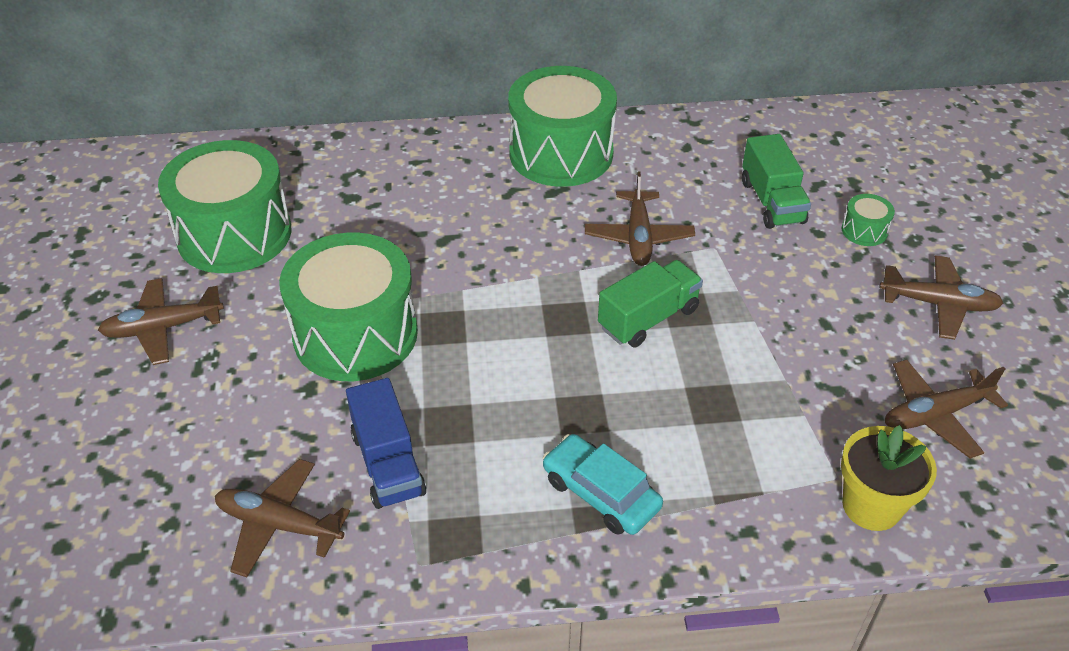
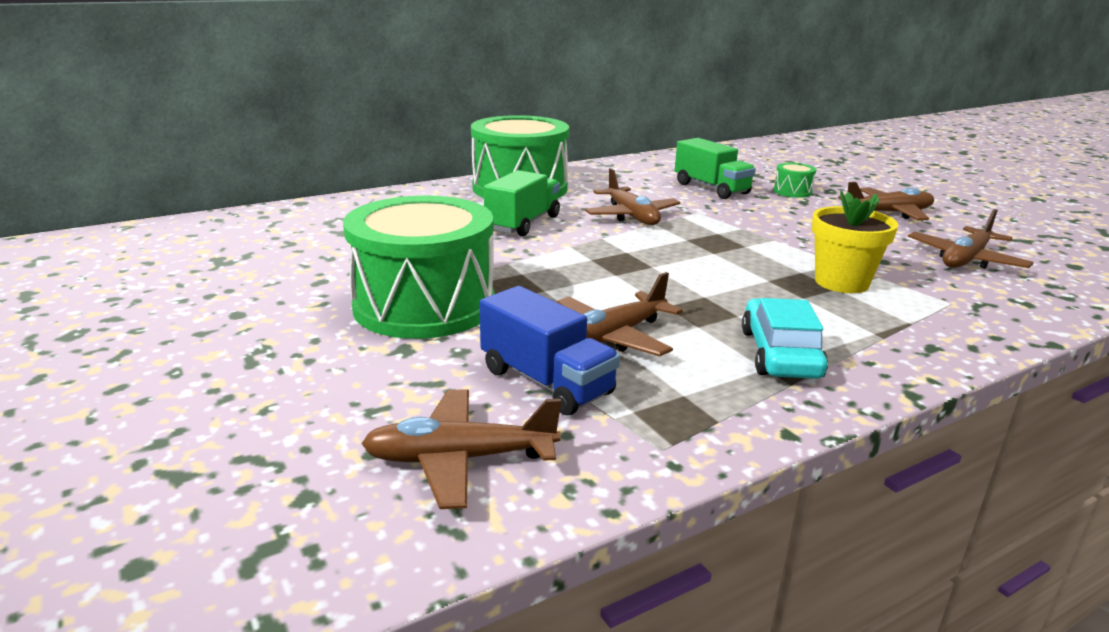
camera: 25 degrees left, 20 degrees down
brown plane [98,278,224,365] -> brown plane moved to [557,272,683,356]
green drum [158,140,292,273] -> none
turquoise car [543,434,663,535] -> turquoise car turned 75 degrees clockwise [742,298,828,379]
green truck [598,260,703,347] -> green truck moved to [484,170,560,236]
yellow flower pot [841,425,937,531] -> yellow flower pot moved to [812,191,898,293]

